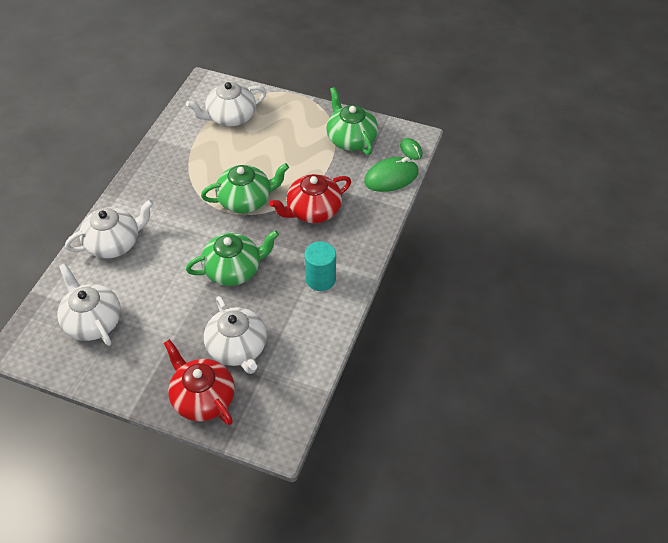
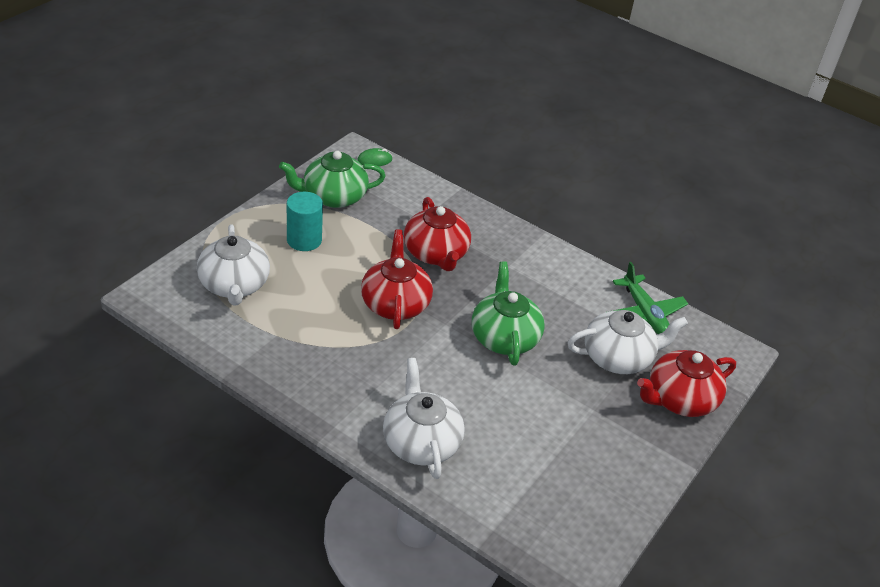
camera: 80 degrees left, 10 degrees down
white teapot [57,263,121,346] -> none
green teapot [201,163,289,213] -> red teapot [361,229,433,329]
turquoise cylinder [305,241,336,291] -> turquoise cylinder moved to [287,192,323,251]
green mouse [364,157,419,192] -> none
none -> green plane [612,262,688,334]

